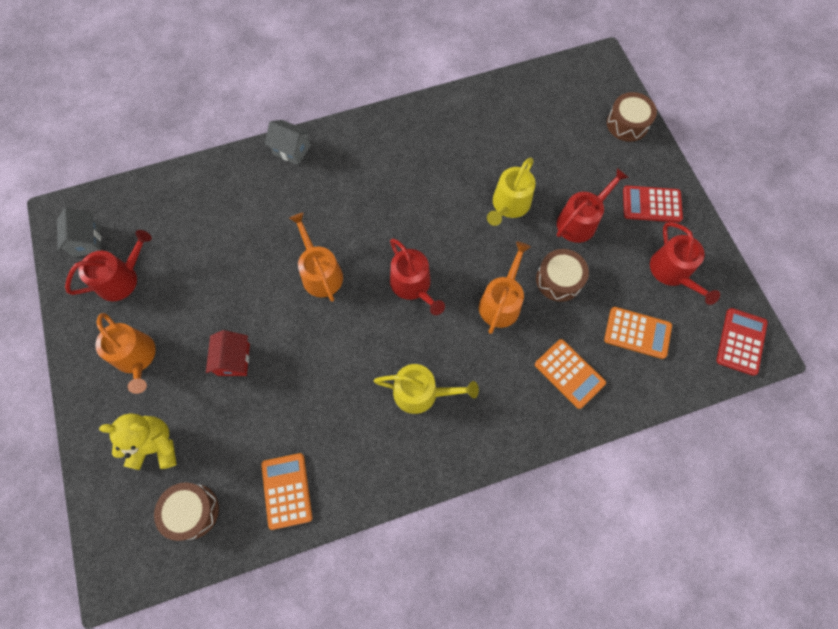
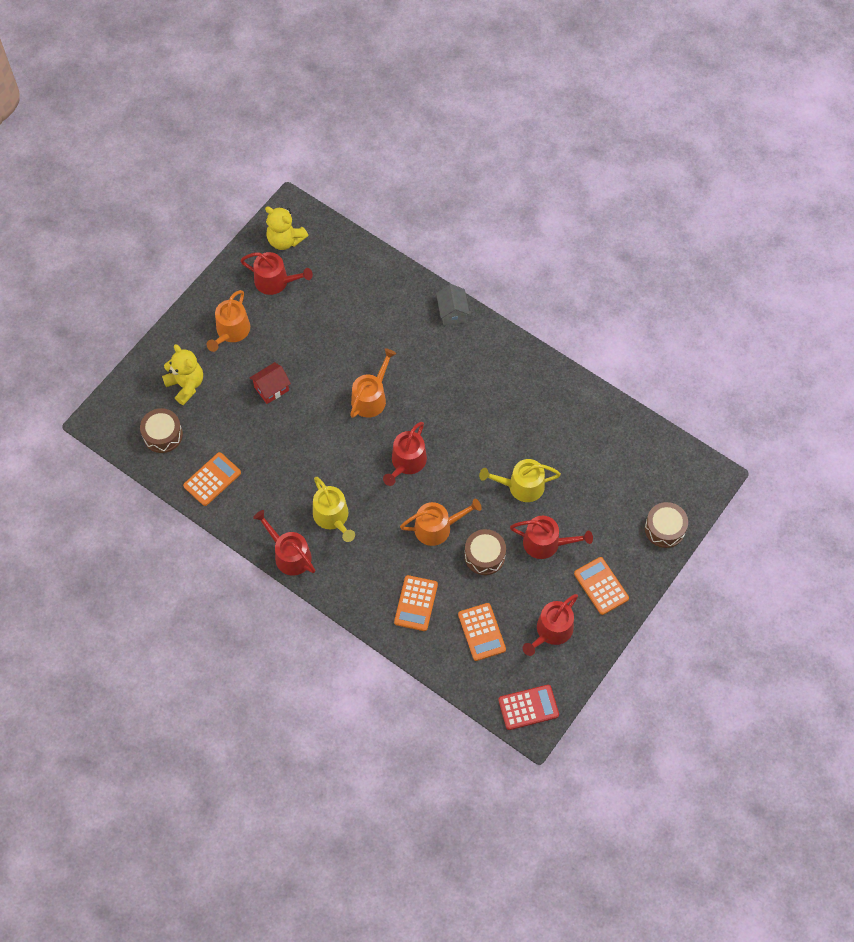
camera: 55 degrees right, 5 degrees down
grey house [57,208,101,257] -> yellow teddy bear [265,206,308,250]
red calculator [623,185,683,223] -> orange calculator [574,557,629,615]
none -> red watering can [253,510,315,576]

